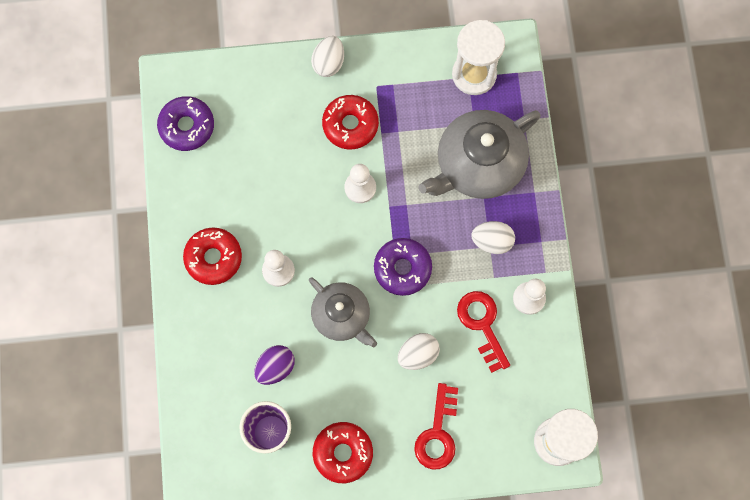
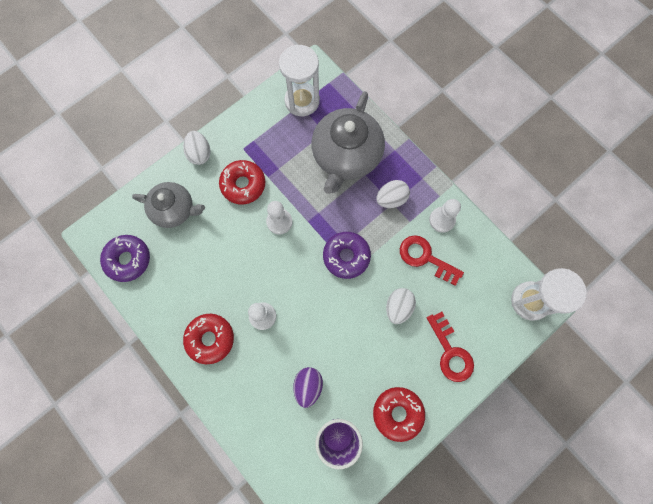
camera: 35 degrees left, 0 degrees up
grey teapot [309,278,377,347] -> grey teapot moved to [132,182,205,228]

